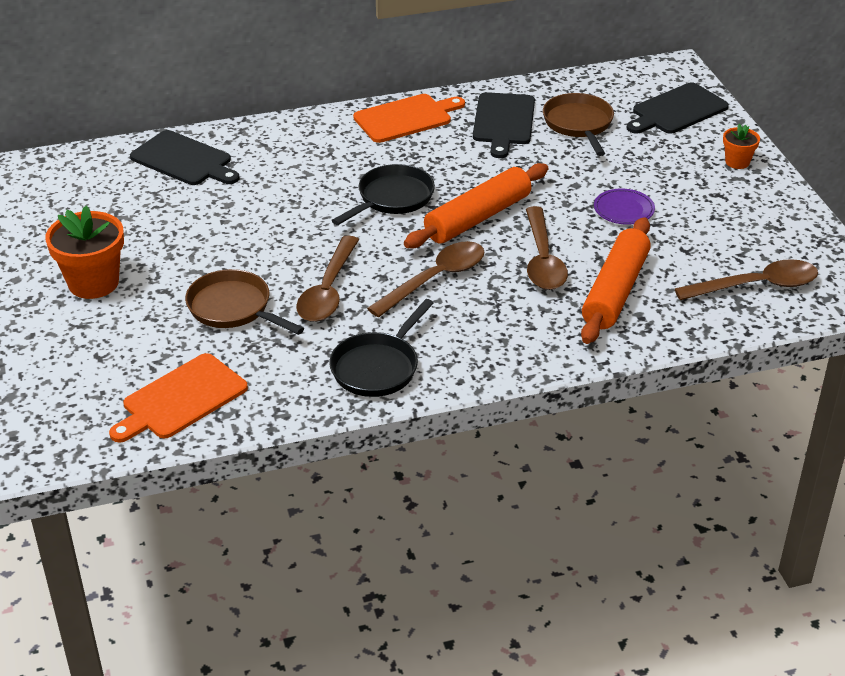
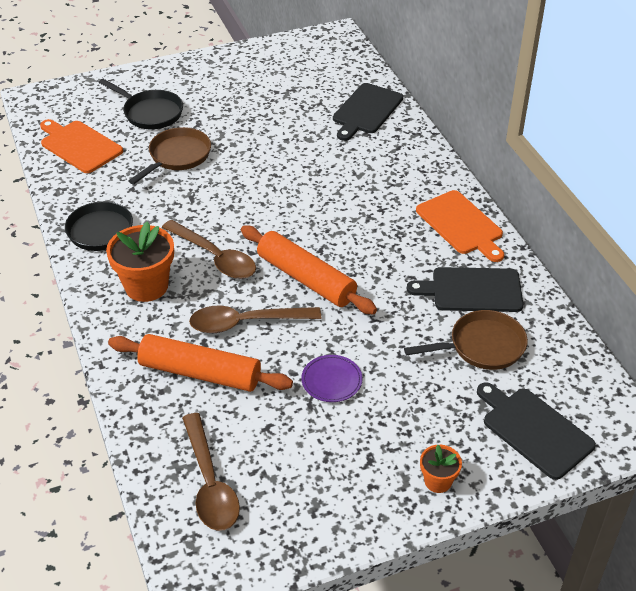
camera: 85 degrees right, 5 degrees up
orange flower pot [45,205,124,299] -> orange flower pot moved to [106,221,174,302]
brown spoon [296,235,359,322] -> none
black pan [332,164,435,225] -> black pan moved to [99,79,183,129]

